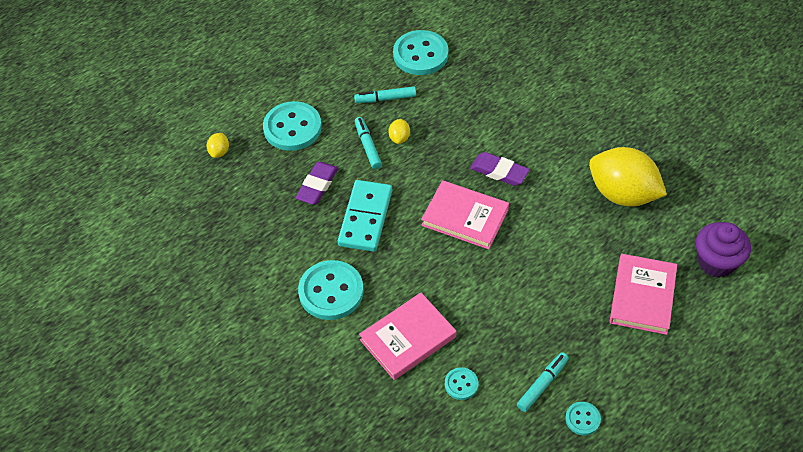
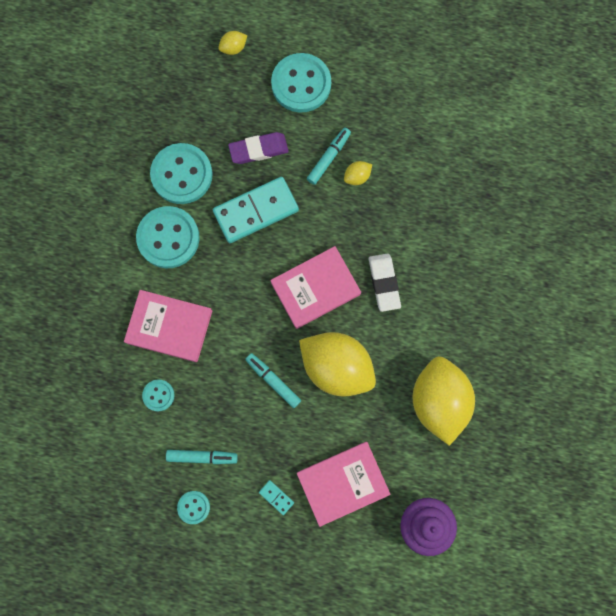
camera: 50 degrees right, 25 degrees up
turquoise marker [354,86,416,103] -> turquoise marker moved to [245,353,301,408]
turquoise button [393,30,448,75] -> turquoise button moved to [150,143,213,204]
pink book [421,180,509,249] -> pink book turned 75 degrees clockwise [270,246,361,329]
purple eraser [470,152,530,186] -> white eraser [369,253,401,312]
none -> turquoise domino [259,480,294,515]
none -> yellow lemon [299,332,376,397]

